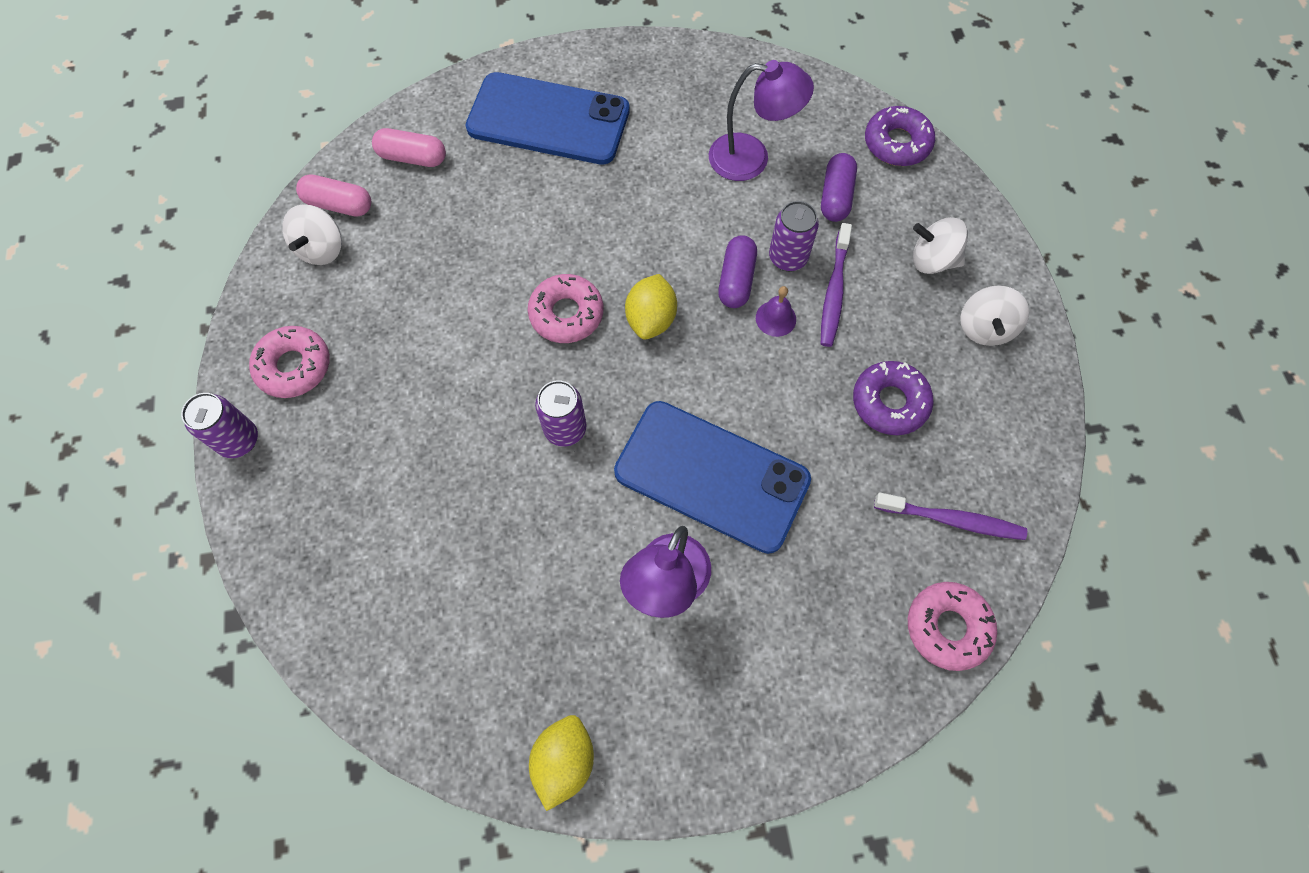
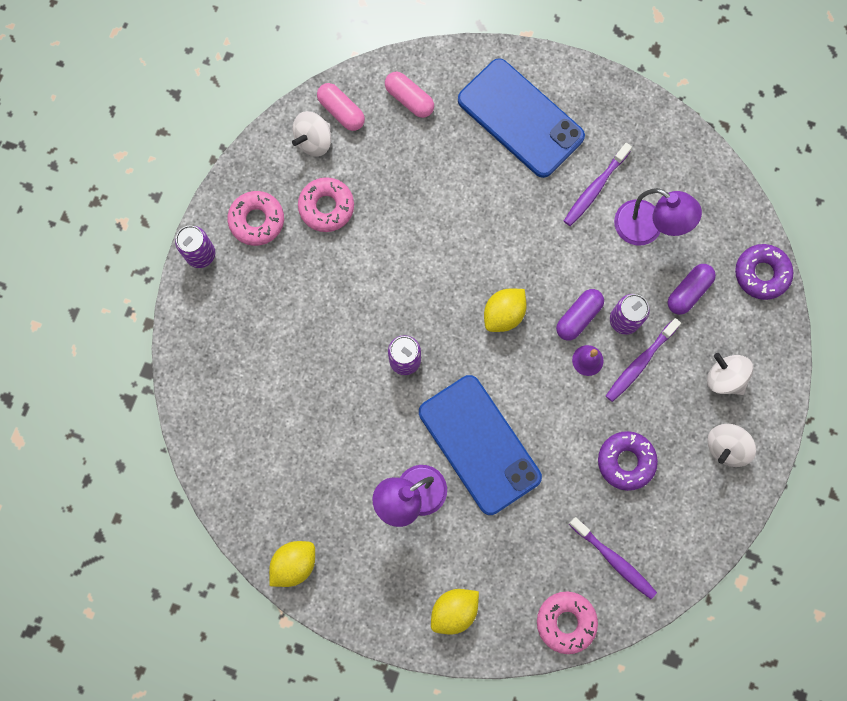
camera: 30 degrees right, 10 degrees up
pink donut [528,274,604,343] -> pink donut moved to [298,177,354,232]
none -> yellow lemon [431,589,479,635]
none -> purple toothbrush [564,143,632,226]

